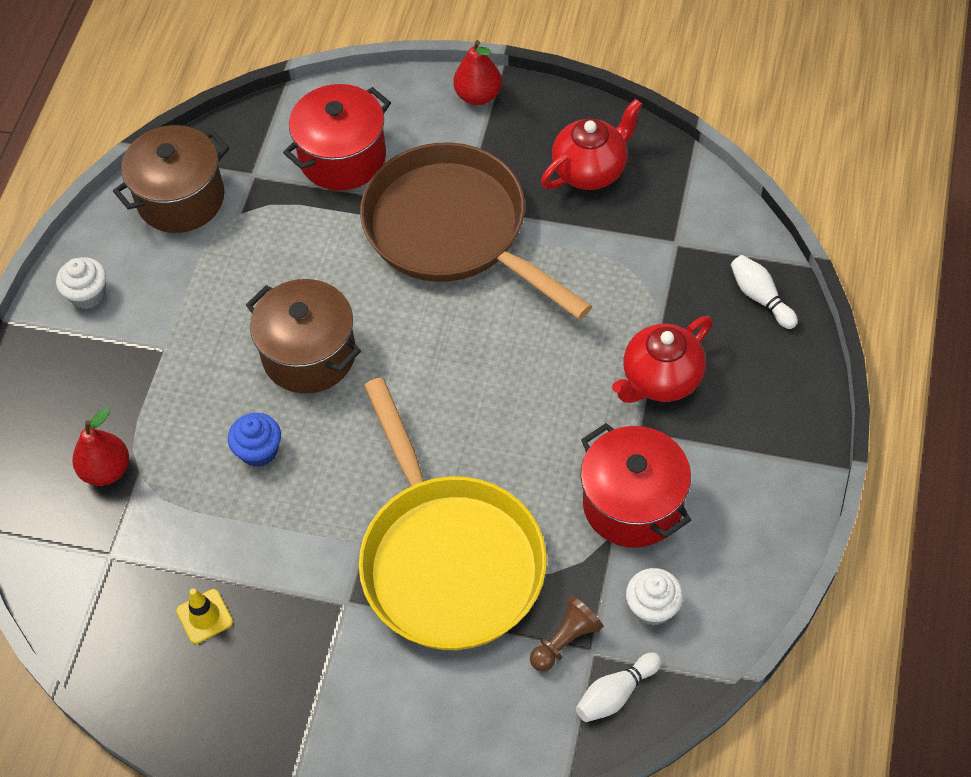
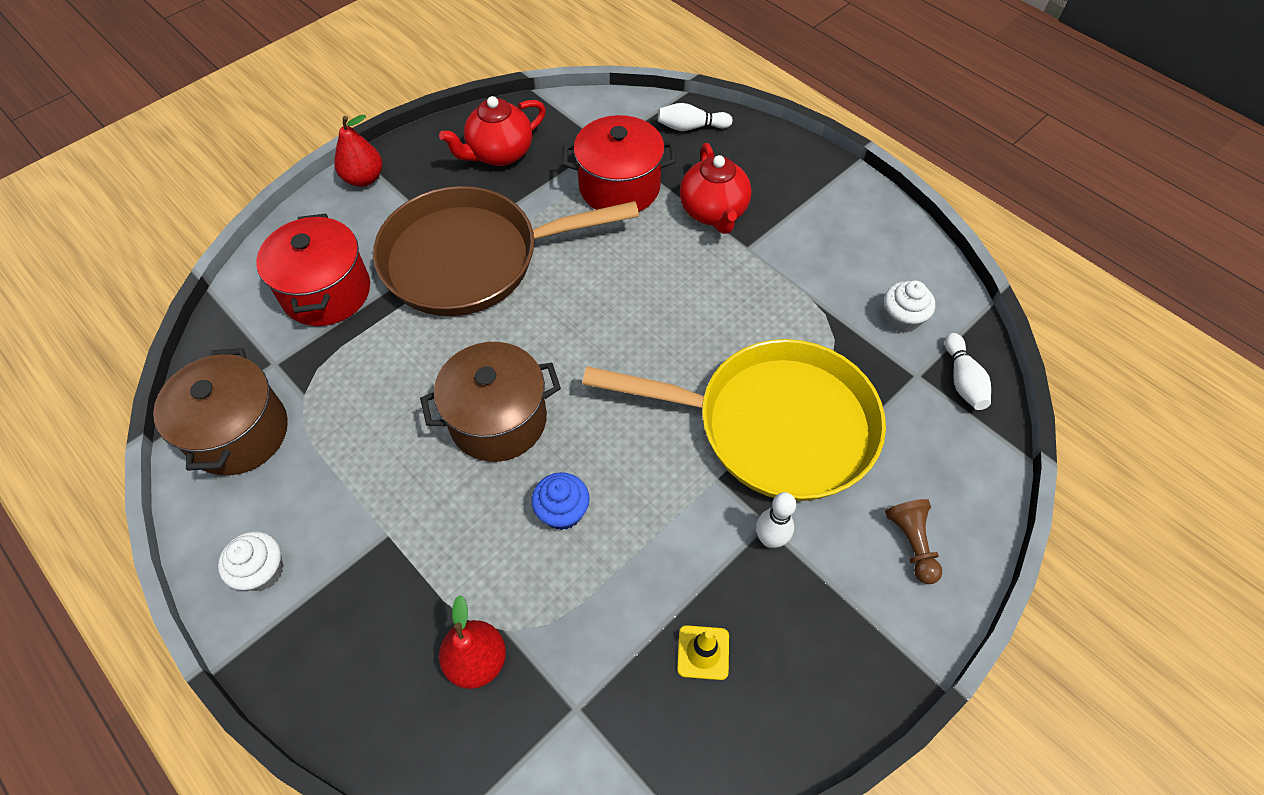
camera: 60 degrees left, 0 degrees up
brown pawn [530,596,603,672] -> brown pawn moved to [885,499,942,584]
red teapot [541,99,643,190] -> red teapot turned 120 degrees counterclockwise [439,96,546,166]
red pot [580,423,691,548] -> red pot moved to [563,115,676,212]
none -> white bowling pin [756,492,796,548]

